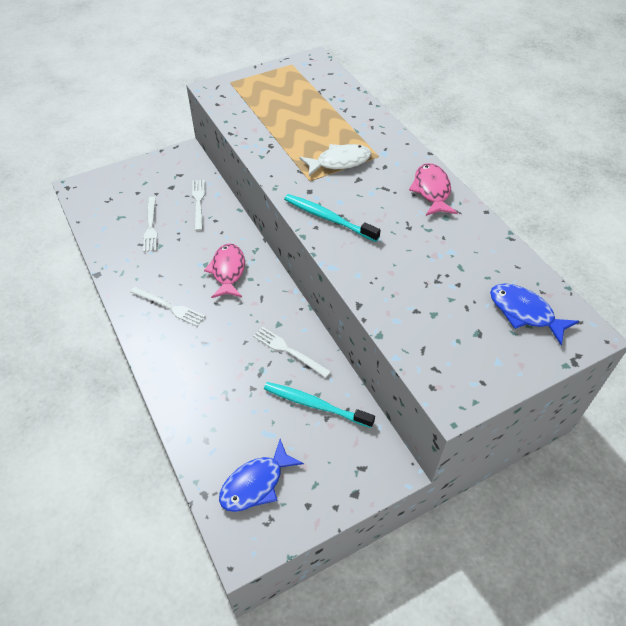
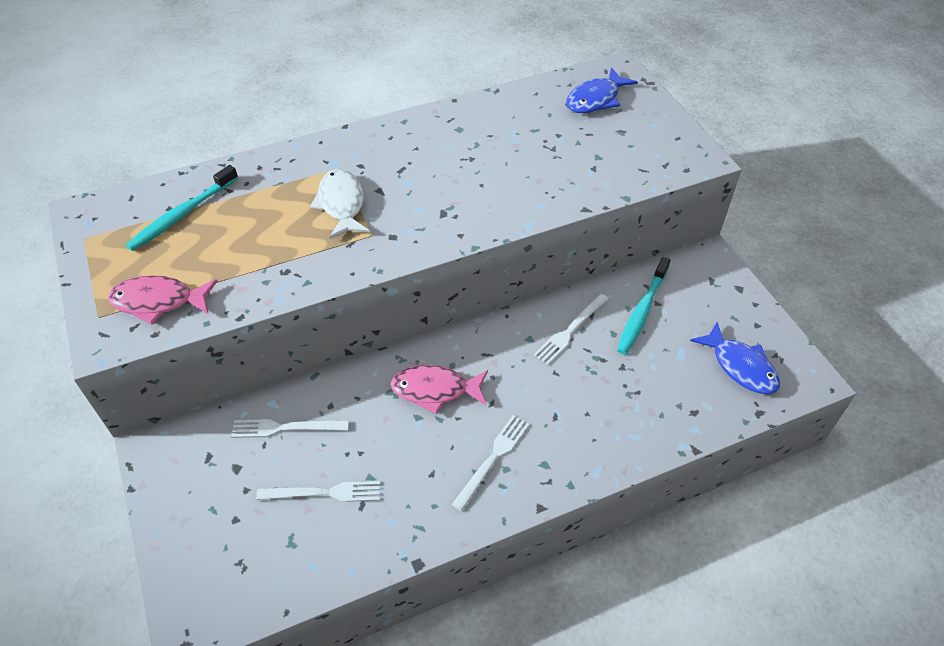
camera: 85 degrees left, 0 degrees up
turquoise toothbrush [284,194,380,242] -> turquoise toothbrush moved to [126,165,238,251]
pink fish [409,163,458,216] -> pink fish moved to [108,275,217,325]

